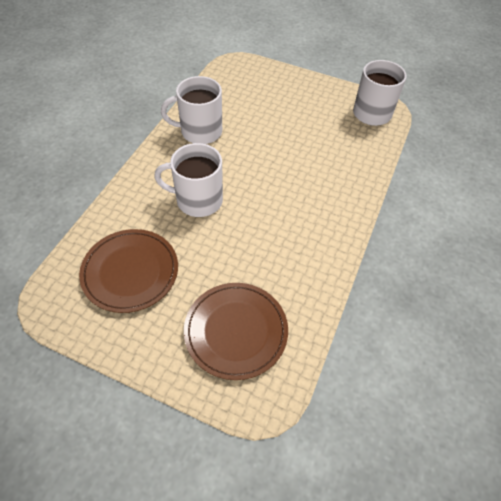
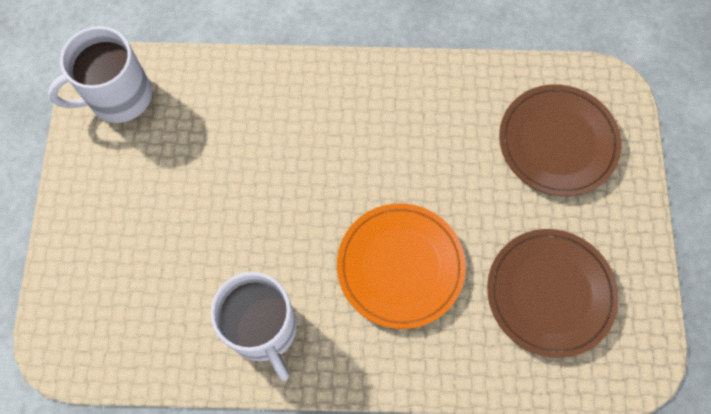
camera: 110 degrees left, 15 degrees up
white mug [154,143,223,217] -> orange plate [337,203,466,329]

